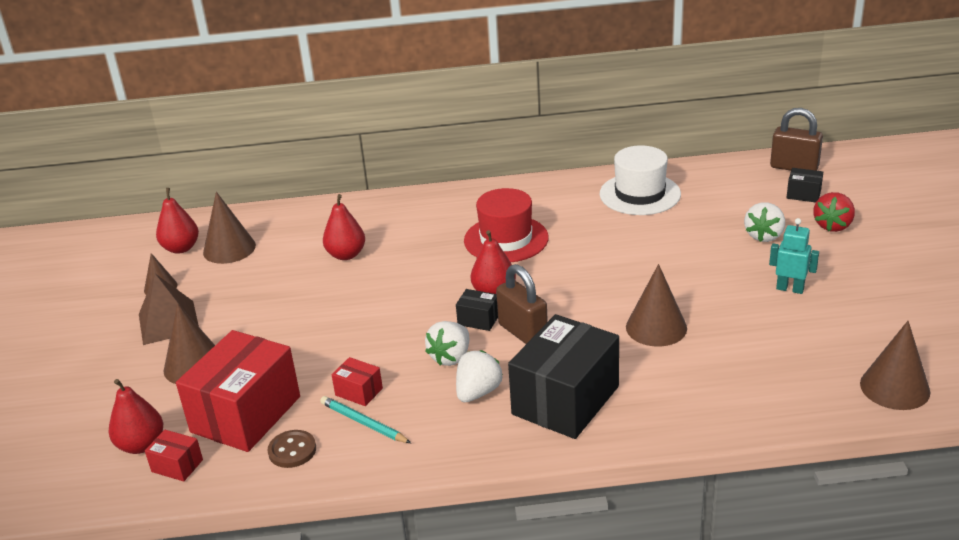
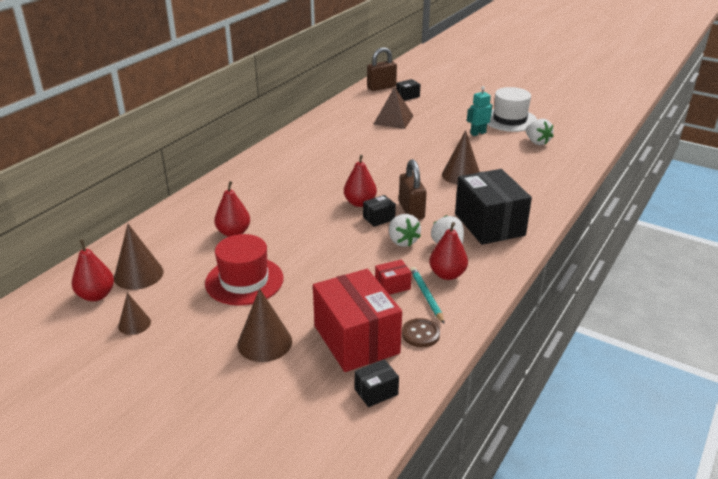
camera: 55 degrees left, 0 degrees up
red pear [109,379,163,454] -> red pear moved to [429,222,468,280]
brown pyramid [139,274,199,345] -> brown pyramid moved to [373,87,413,129]
red box [145,430,203,482] -> black box [354,359,399,407]
turquoise pencil [320,396,411,443] -> turquoise pencil turned 90 degrees clockwise [410,267,444,323]
red hat [464,188,549,262] -> red hat moved to [205,234,284,306]
brown padlock [496,264,548,344] -> brown padlock turned 75 degrees clockwise [399,159,427,220]
white hat [600,146,681,215] -> white hat moved to [487,87,537,132]
white strawberry [744,202,785,242] -> white strawberry moved to [526,119,554,145]
red strawberry [813,192,855,232] -> none
brown cone [860,321,930,410] -> none

